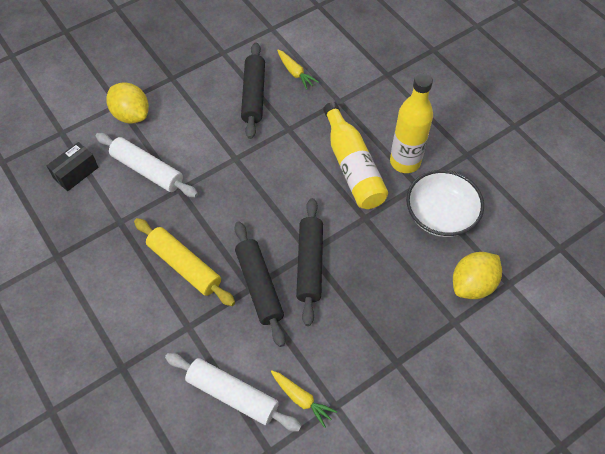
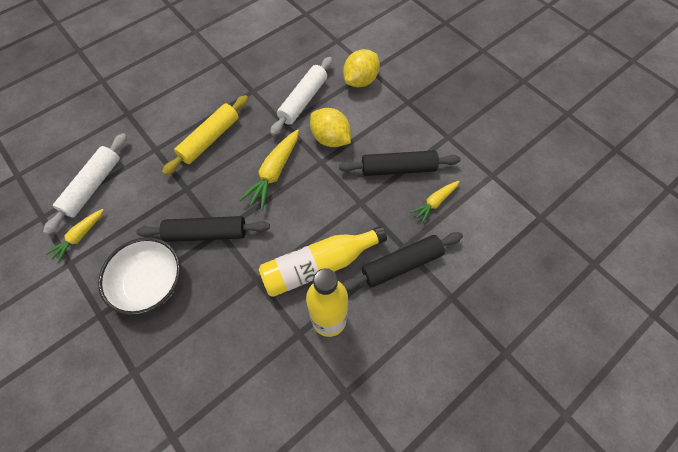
camera: 85 degrees right, 5 degrees up
black box [47,142,99,191] -> none
black rolling pin [234,222,285,347] -> black rolling pin moved to [342,232,463,291]
white bowl [406,170,484,237] -> white bowl moved to [98,238,181,315]
yellow lemon [453,252,502,299] -> yellow lemon moved to [310,108,351,147]
none -> yellow carrot [239,129,299,210]

